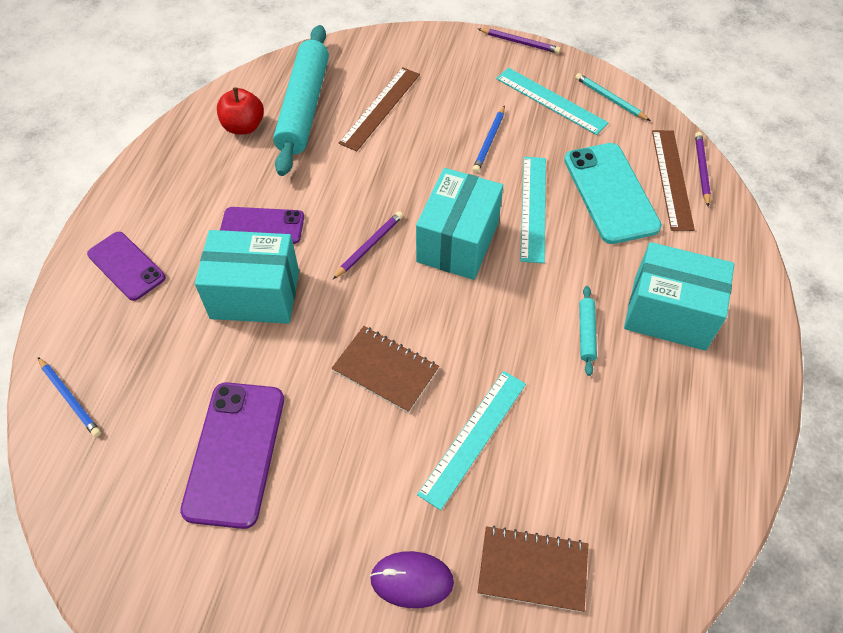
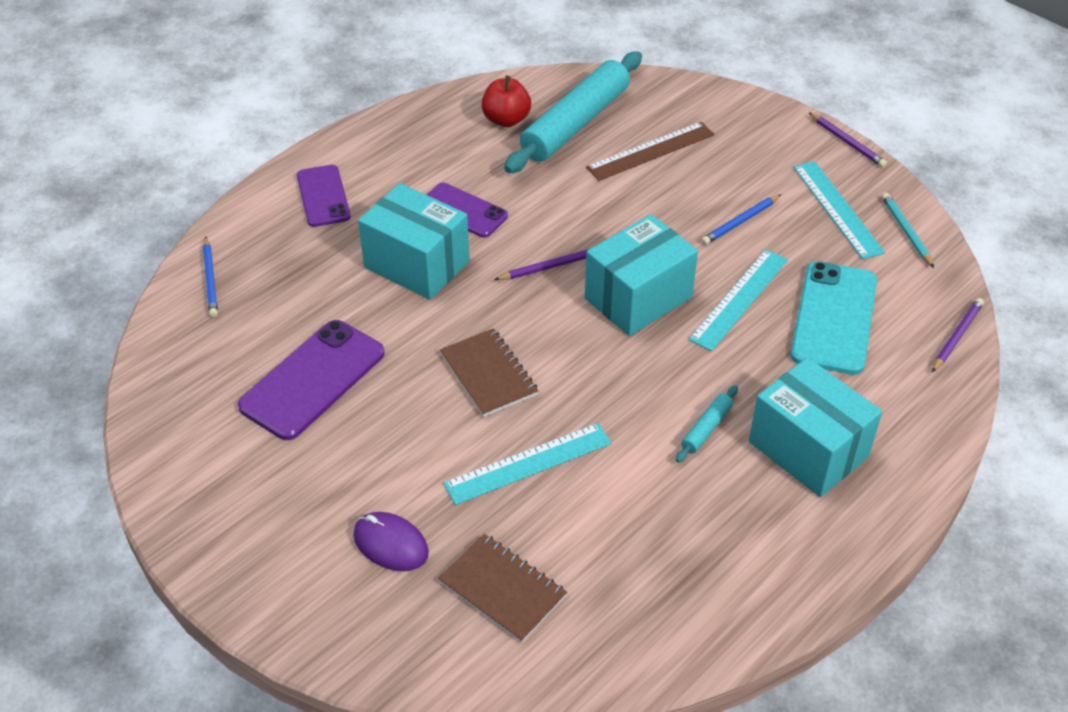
camera: 30 degrees right, 10 degrees down
brown ruler [652,130,695,231] -> none

